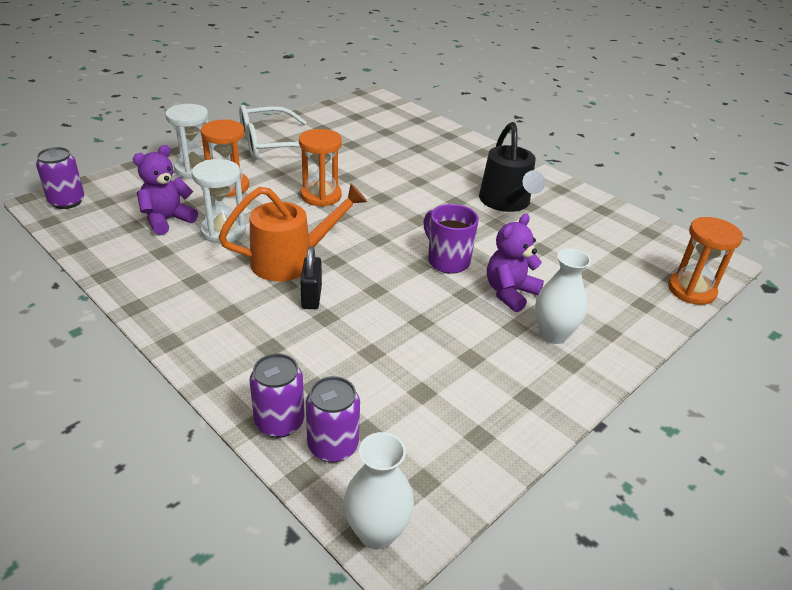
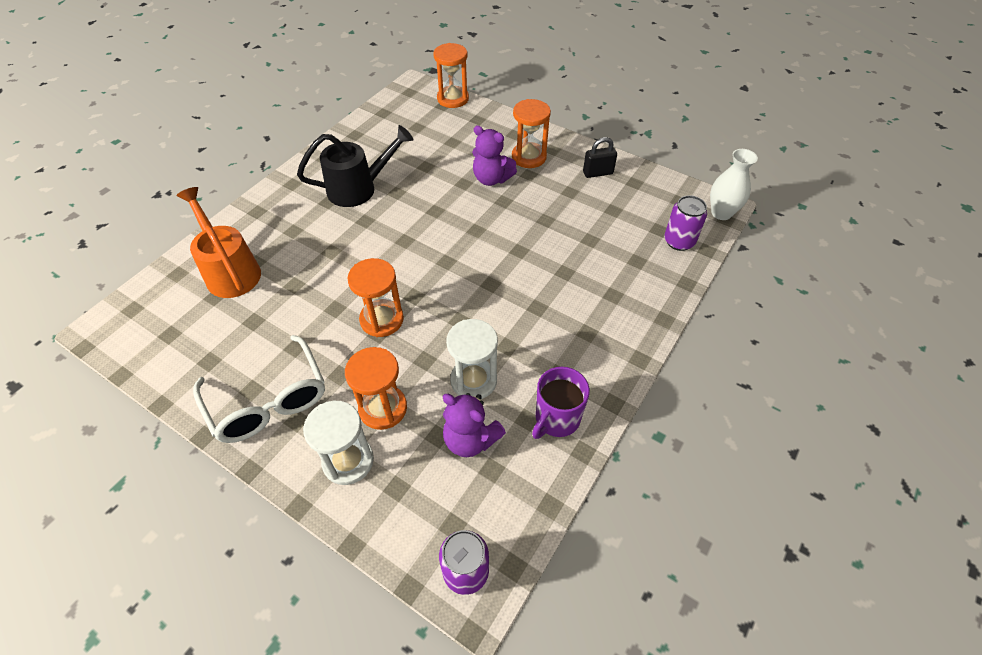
camera: 100 degrees left, 15 degrees up
orange watering can [219,184,367,281] -> orange watering can moved to [177,187,261,298]
purple can [249,353,305,438] -> none
black padlock [300,247,322,309] -> black padlock moved to [583,137,617,178]
purple mug [424,204,479,274] -> purple mug moved to [532,367,590,439]
white vase [535,248,591,344] -> orange hourglass [512,99,551,168]

